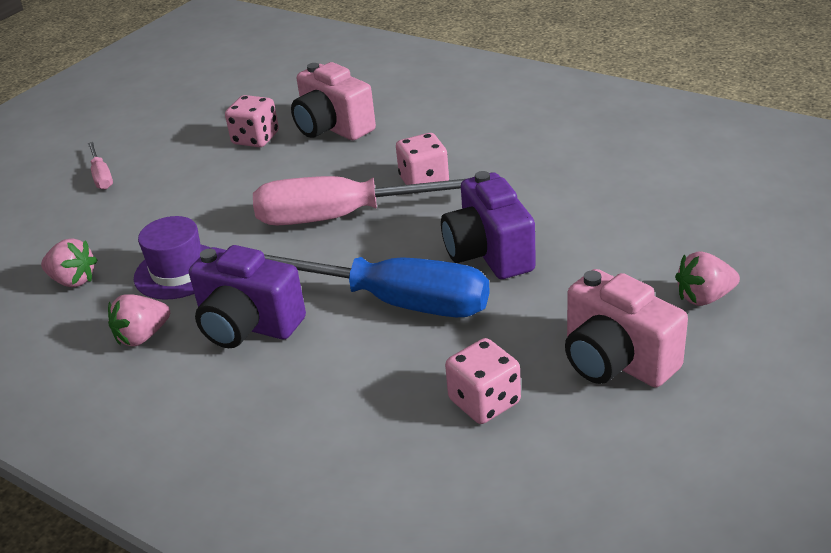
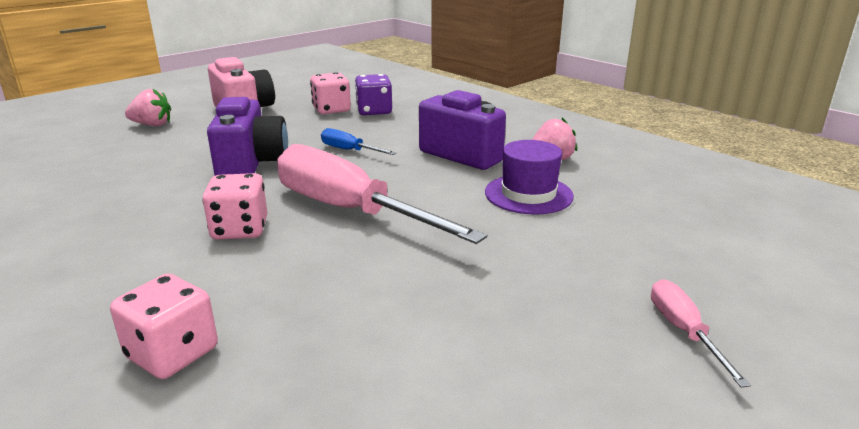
camera: 170 degrees left, 10 degrees down
pink strawberry [41,238,97,287] -> none
pink dice [225,95,279,147] -> pink dice moved to [110,274,218,379]
pink screwdriver [253,176,465,225] -> pink screwdriver turned 150 degrees counterclockwise [277,144,487,244]
blue screwdriver [264,254,490,317] -> blue screwdriver [321,128,397,155], size x0.43
pink camera [291,62,376,140] -> none
none -> purple dice [355,74,392,115]

